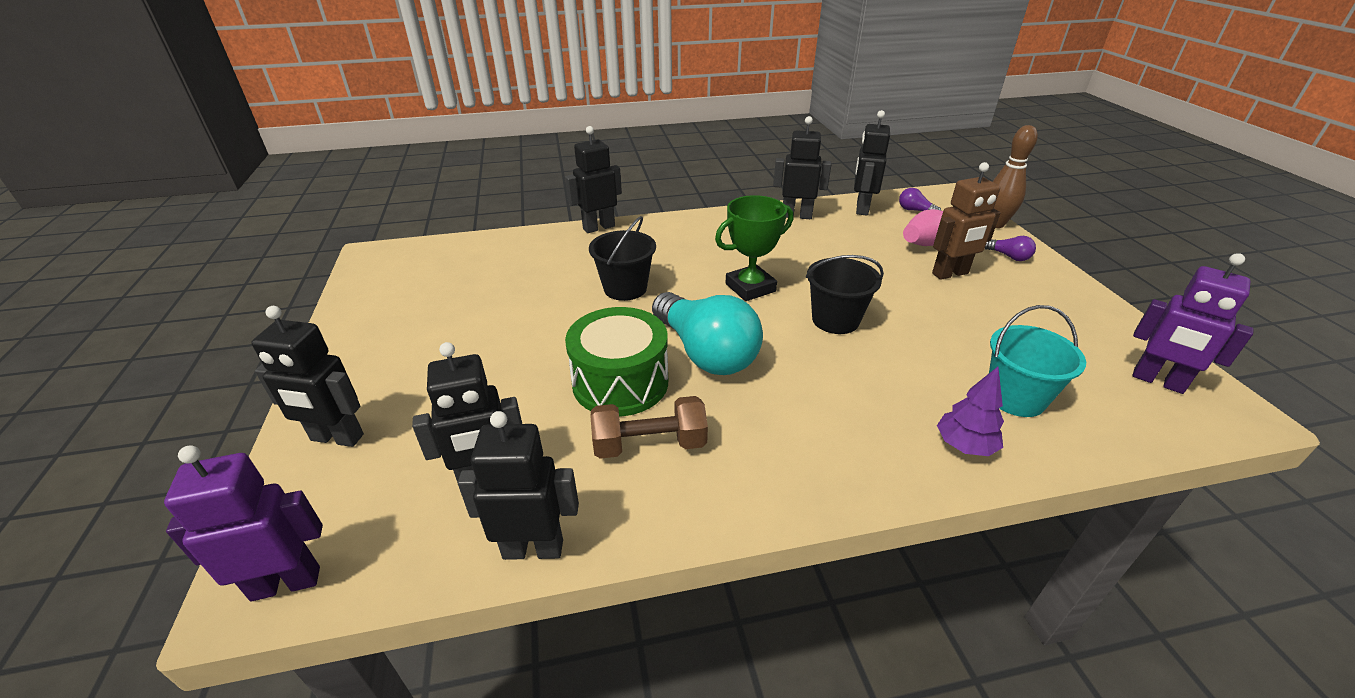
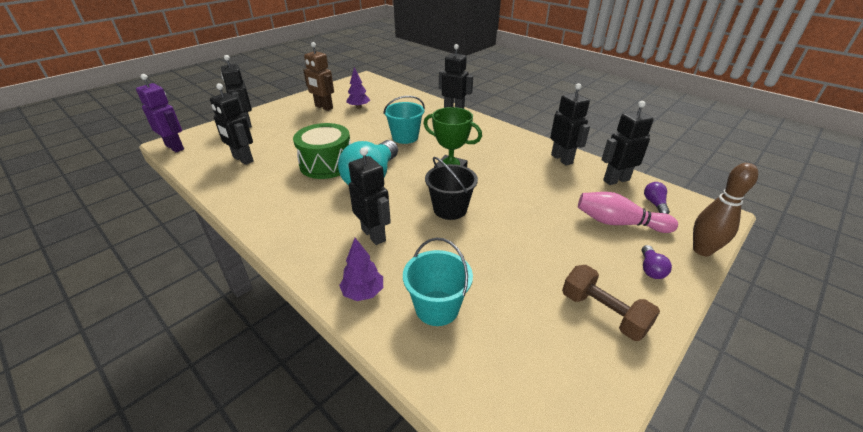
camera: 55 degrees right, 0 degrees up
black robot [458,411,579,560] -> black robot moved to [349,147,391,245]
black bucket [589,216,656,301] -> turquoise bucket [383,96,425,144]
brown dumbbell [590,396,708,459] -> brown dumbbell moved to [562,265,660,341]
brown robot [932,162,1000,280] -> brown robot moved to [303,42,334,111]
purple robot [1132,253,1254,394] -> none
none -> purple tree [346,67,370,109]

